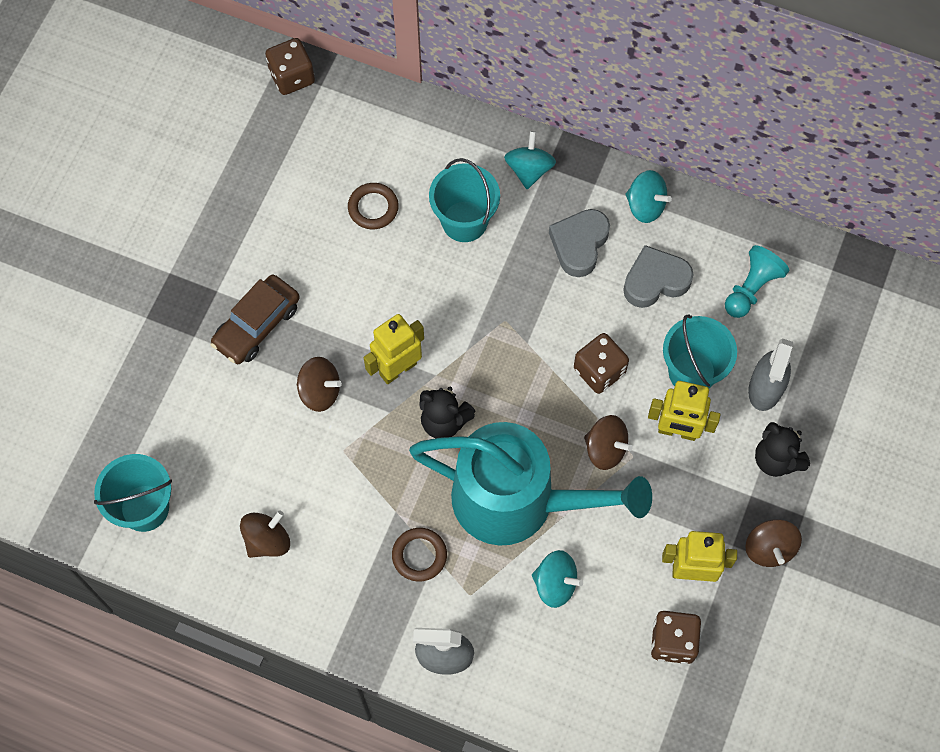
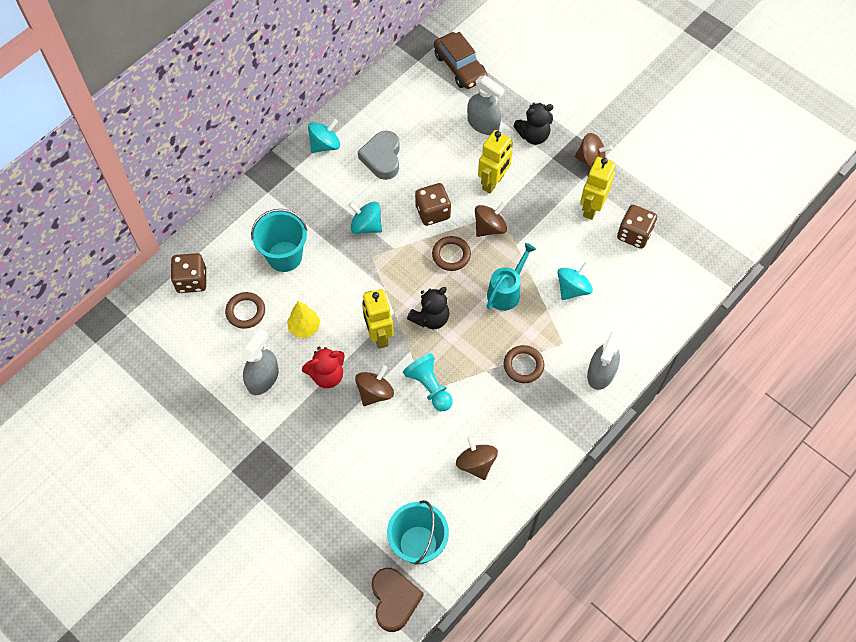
camera: 70 degrees left, 5 degrees down
brown car [210,274,300,364] -> brown car moved to [434,32,488,89]
brown dice [265,38,315,95] -> brown dice moved to [171,253,206,293]
turquoise watering can [409,422,652,546] -> turquoise watering can [487,243,536,311], size x0.45
turquoise spinning top [504,131,556,189] -> turquoise spinning top moved to [348,202,382,234]
grey heart [549,209,610,277] -> none
turquoise bucket [663,314,737,388] -> none
turquoise pawn [725,245,789,318] -> turquoise pawn moved to [403,353,453,411]
none -> grey spray bottle [241,329,279,395]
none -> yellow tree [287,301,320,338]
none -> red teddy bear [302,347,345,388]
none -> brown heart [372,568,424,632]
none -> brown ring [432,236,471,271]

